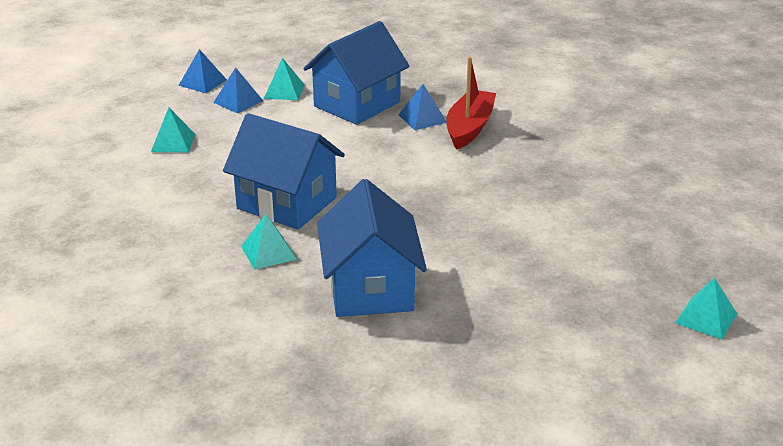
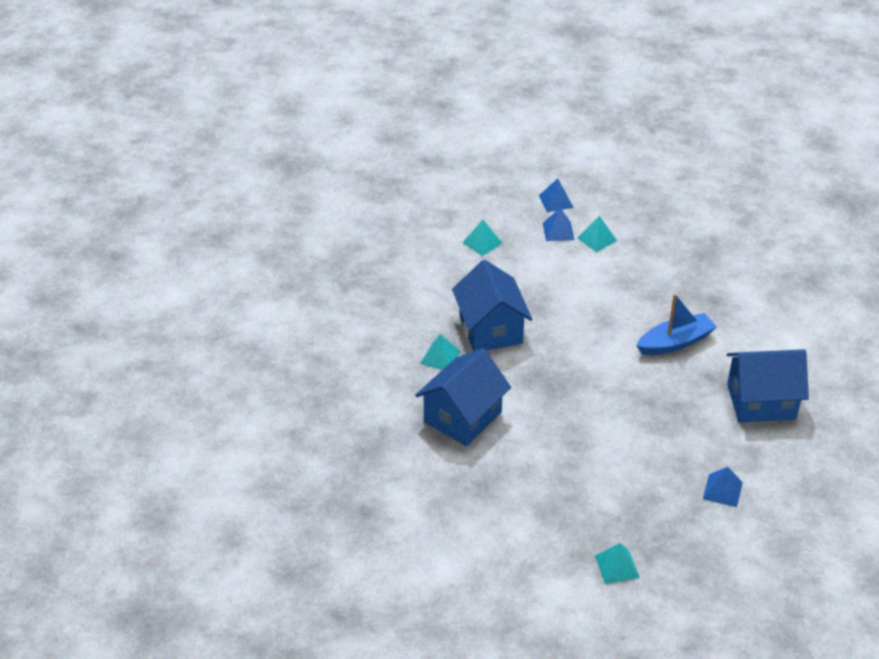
camera: 45 degrees right, 10 degrees up
blue house [303,21,410,125] -> blue house moved to [727,349,809,422]
blue pyramid [398,84,447,130] -> blue pyramid moved to [703,467,743,507]
red boat [447,57,496,150] -> blue boat [636,294,717,355]

